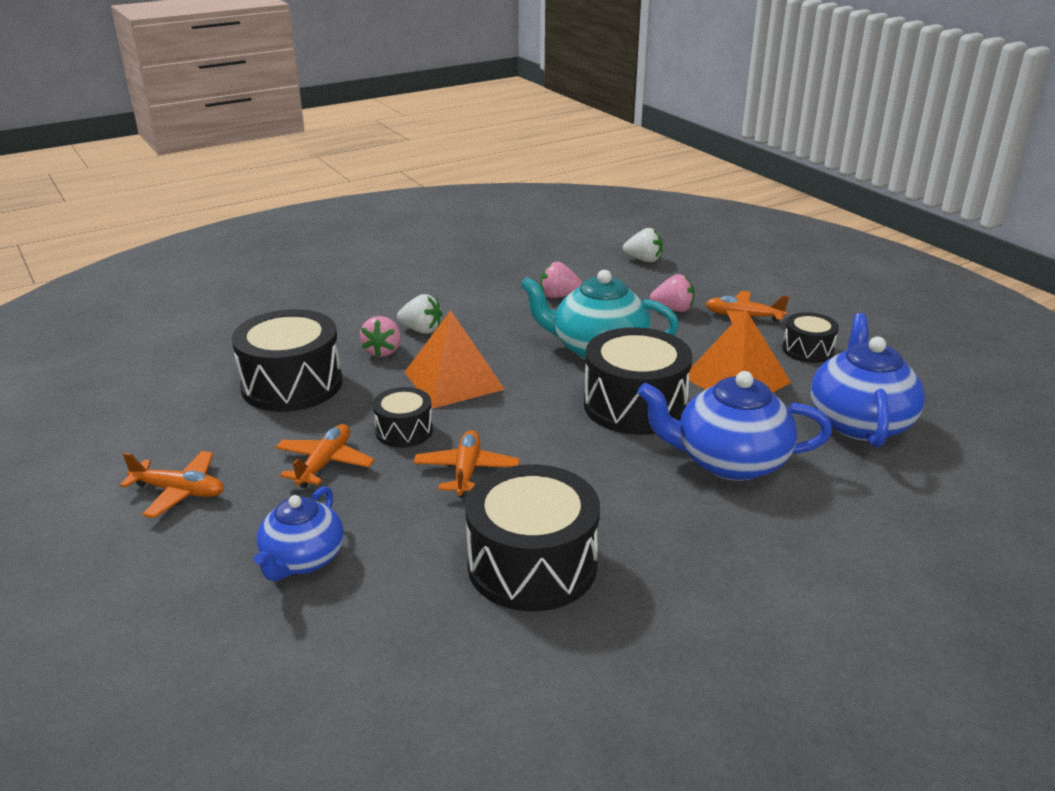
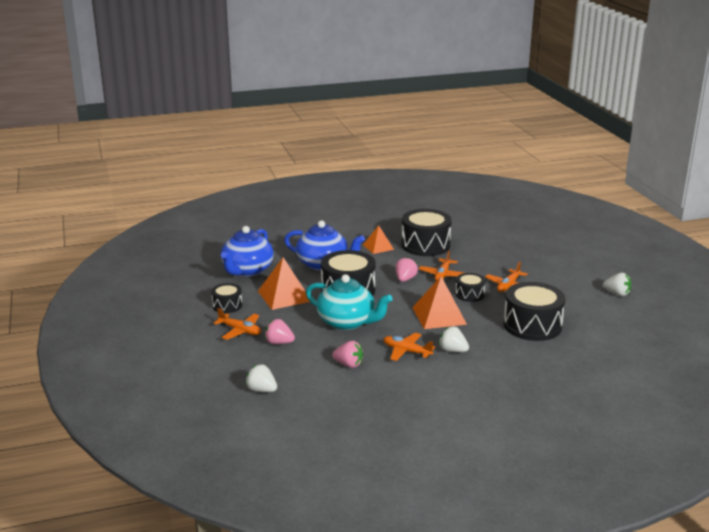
camera: 165 degrees left, 5 degrees down
orange plane [120,451,224,518] -> orange plane moved to [383,333,435,361]
blue teapot [254,486,344,581] -> none
pink strawberry [360,316,401,358] -> pink strawberry moved to [395,257,418,282]
none -> orange pyramid [363,225,394,254]
none -> white strawberry [603,273,631,296]

